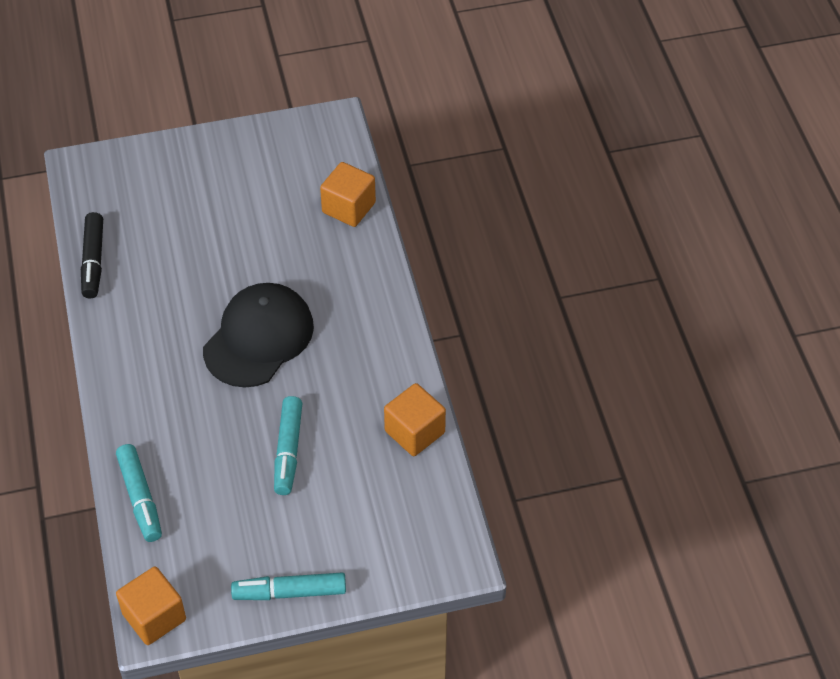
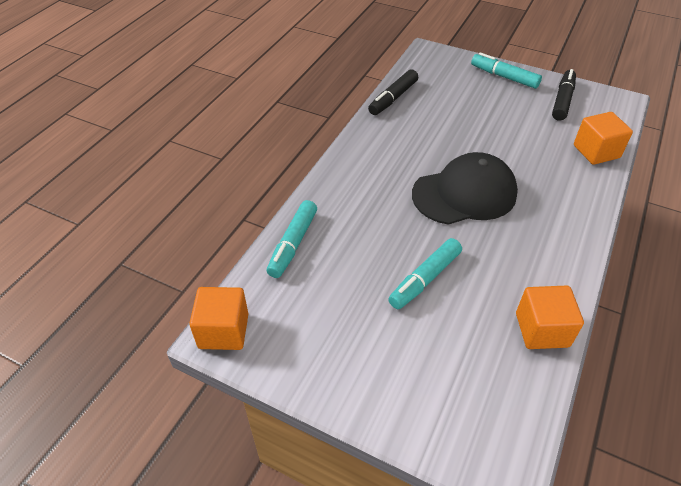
camera: 40 degrees right, 5 degrees down
turquoise marker [231,572,346,600] -> turquoise marker moved to [471,52,542,89]
none -> black marker [552,69,576,121]

